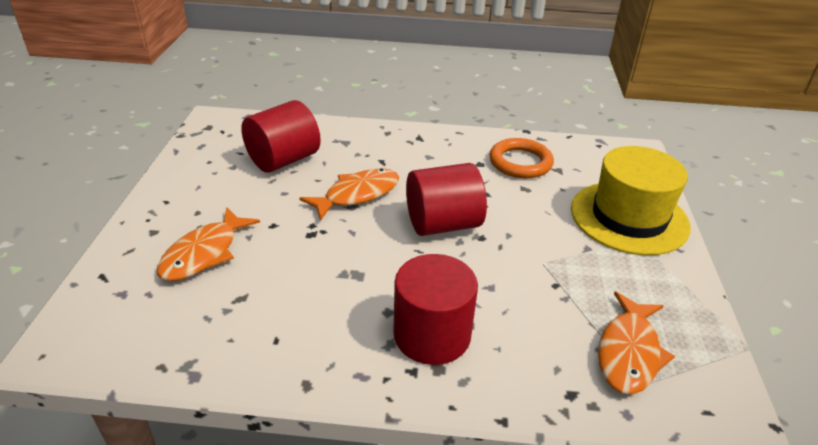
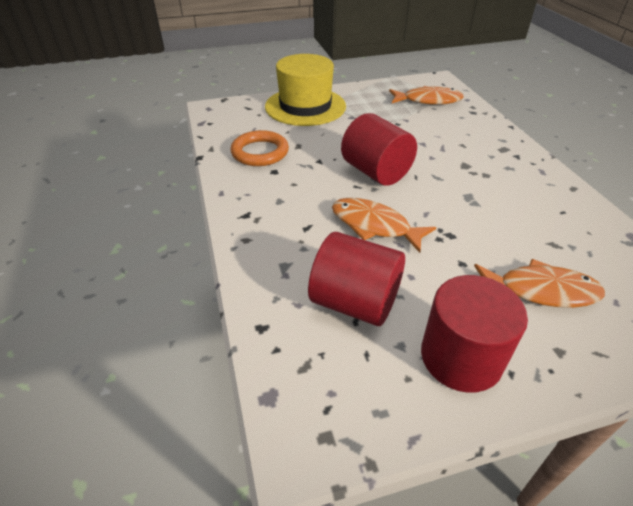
camera: 110 degrees left, 5 degrees up
red cylinder [393,254,478,365] -> red cylinder moved to [421,275,528,393]

